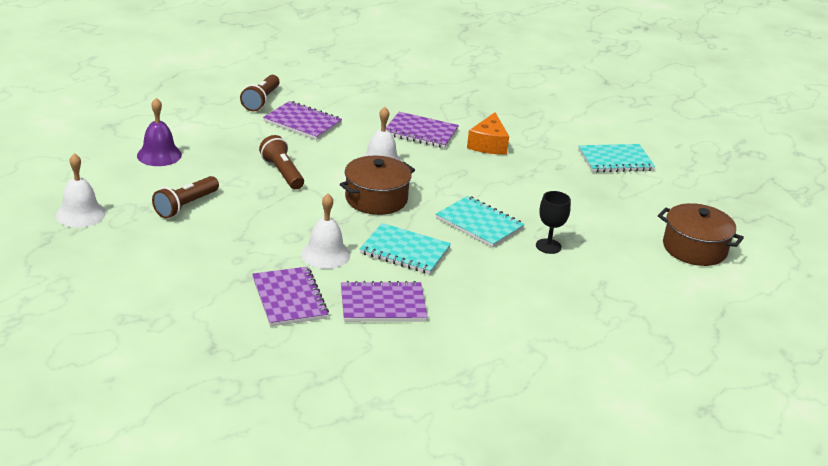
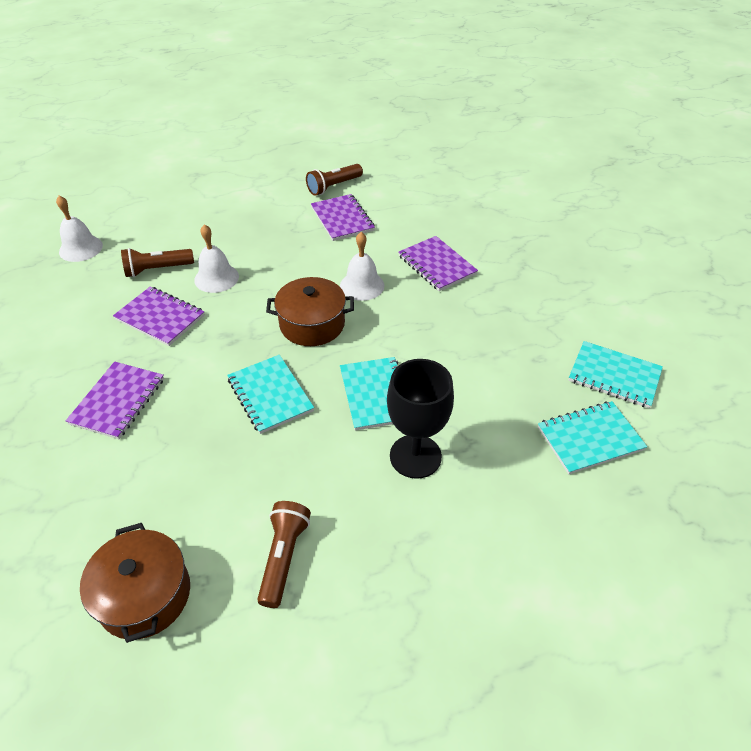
camera: 40 degrees right, 15 degrees up
purple bell [137,98,182,166] -> none
brown flashlight [259,135,304,190] -> brown flashlight moved to [257,501,311,608]
white bell [301,194,350,269] -> white bell moved to [194,224,239,293]
purple notebook [341,281,428,322] -> purple notebook moved to [113,286,205,346]
orange cheese [467,112,509,155] -> none
black goblet [536,191,571,254] -> black goblet [387,359,454,479], size x1.69
brown pot [658,203,744,266] -> brown pot moved to [80,523,190,643]
none -> turquoise notebook [538,401,647,474]

